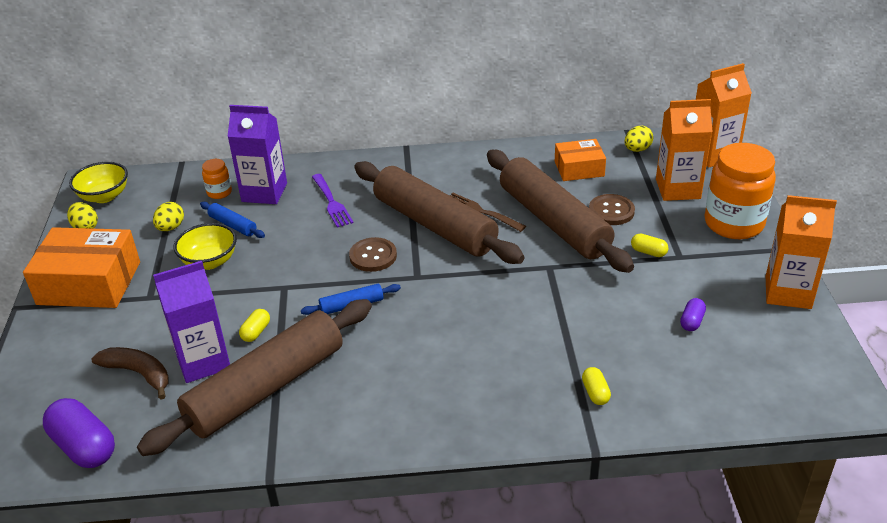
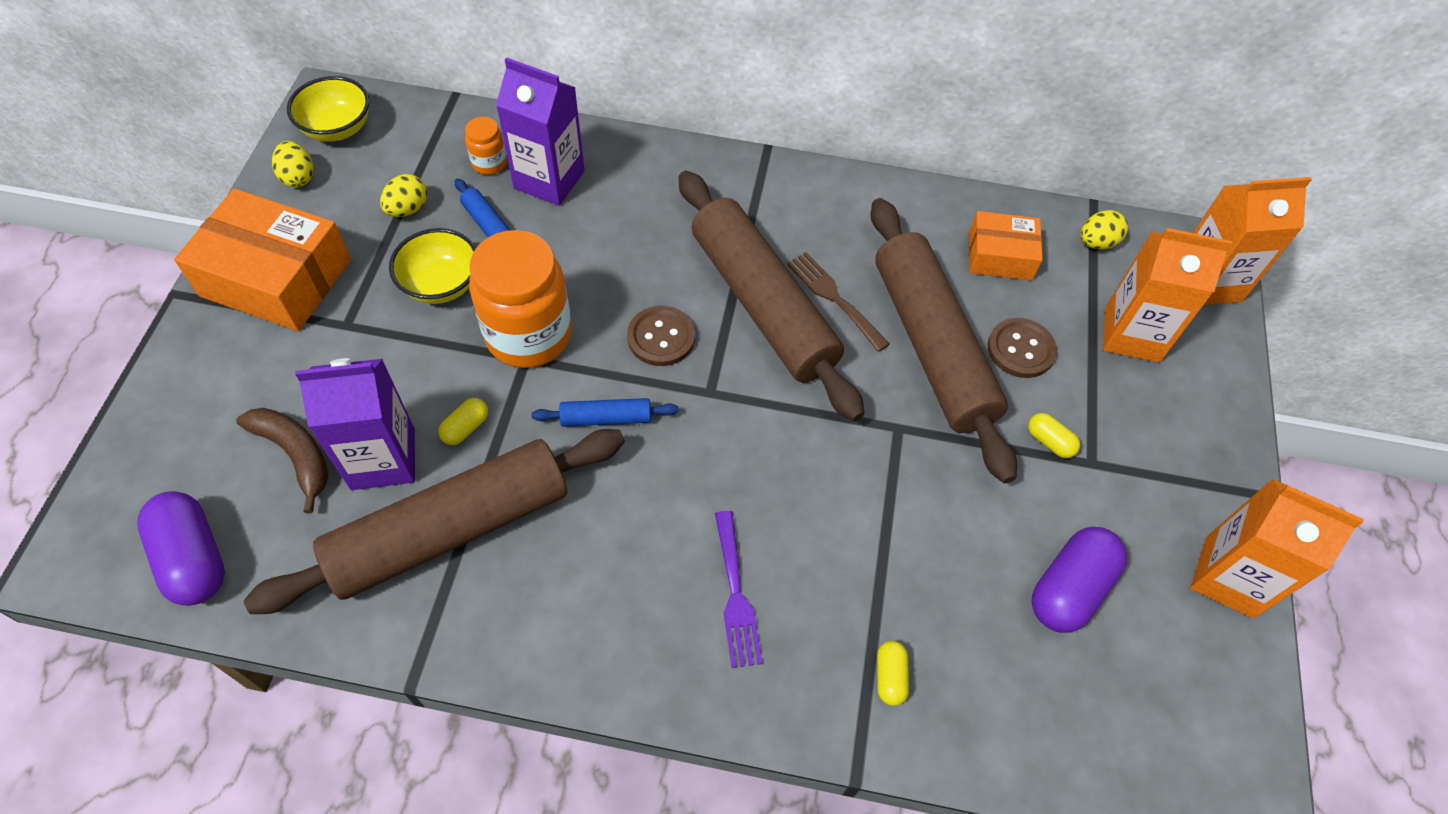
camera: 10 degrees right, 20 degrees up
purple fork [312,174,354,228] -> purple fork moved to [715,511,762,668]
purple capsule [680,298,706,331] -> purple capsule [1032,527,1127,633], size x2.00
orange jar [705,143,776,239] -> orange jar moved to [469,230,571,368]

